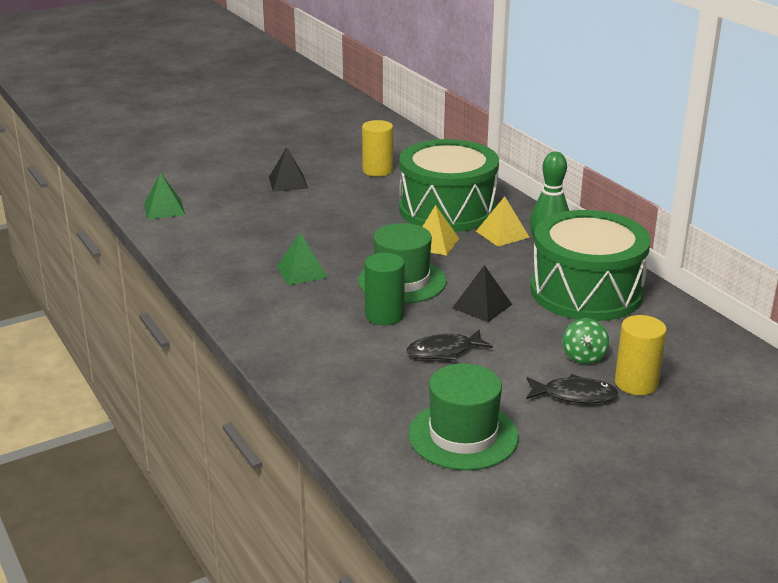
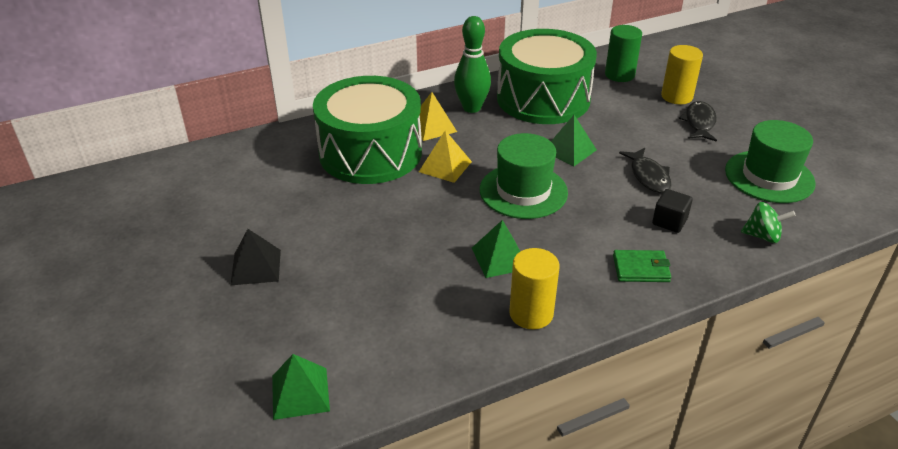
camera: 85 degrees left, 10 degrees up
yellow cylinder [362,120,393,177] -> yellow cylinder moved to [509,248,560,329]
green cylinder [365,253,405,325] -> green cylinder moved to [605,25,642,82]
black pyramid [453,265,512,322] -> green pyramid [551,115,597,166]
green spinning top [563,318,609,364] -> green spinning top moved to [741,202,796,243]
none -> green wallet [613,250,671,282]
none -> black cube [652,189,693,233]

